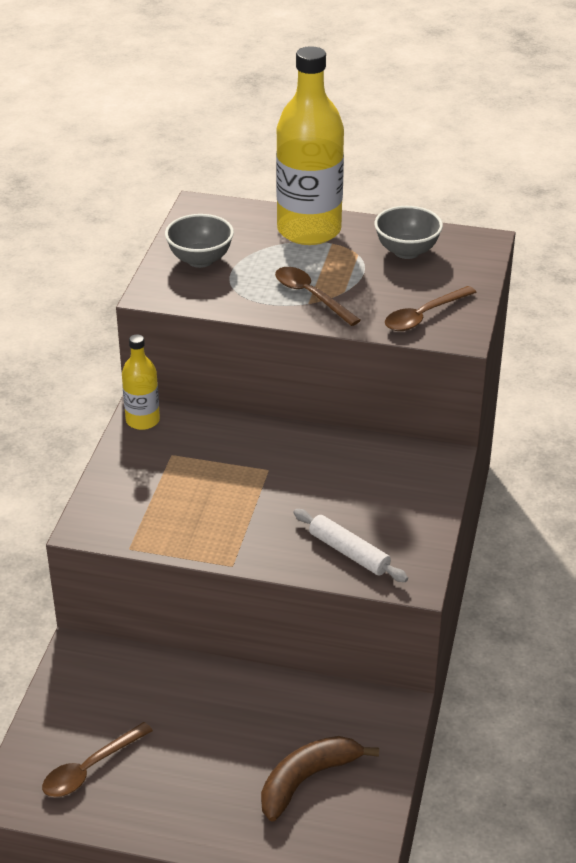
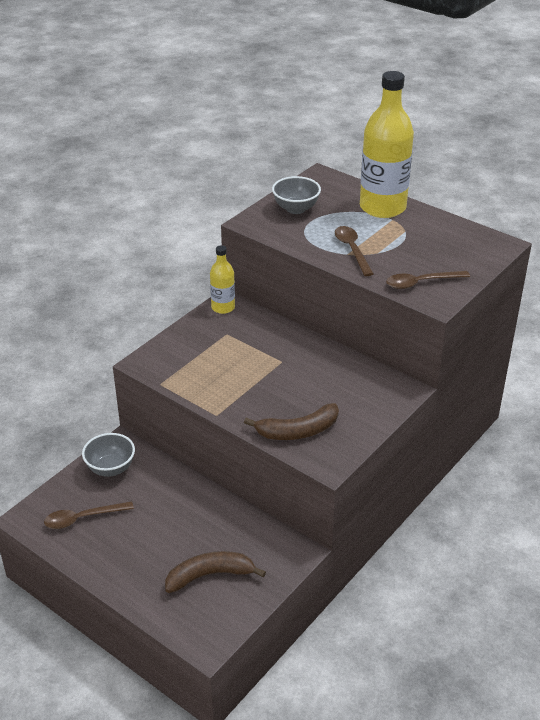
camera: 25 degrees right, 0 degrees up
white rolling pin [294,509,408,582] -> brown banana [244,403,339,440]
grey bowl [374,206,443,259] -> grey bowl moved to [82,433,135,477]

